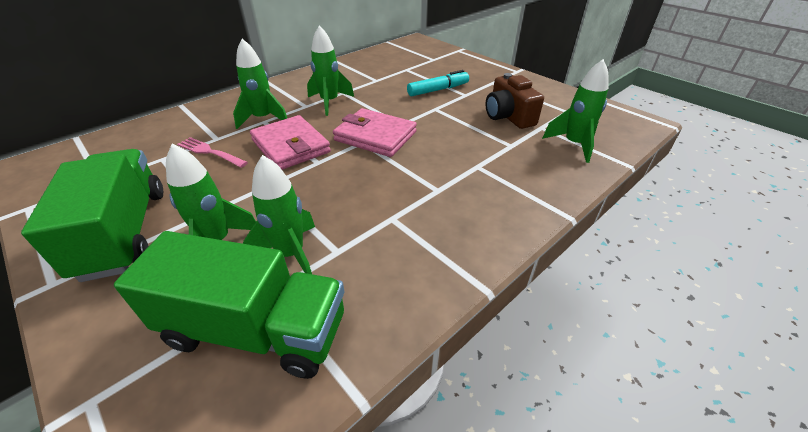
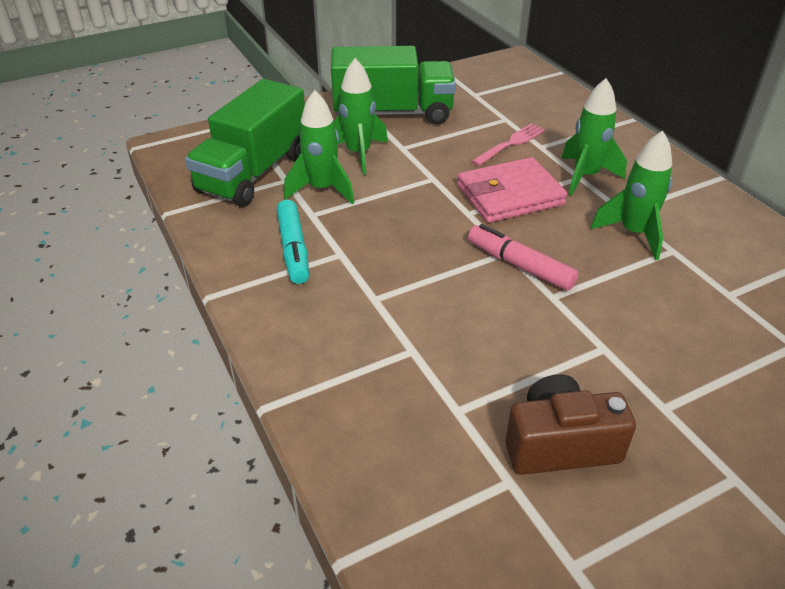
camera: 105 degrees right, 0 degrees up
pink wallet [333,108,417,157] -> pink marker [468,224,578,291]
turquoise marker [407,70,469,97] -> turquoise marker moved to [277,200,309,284]
green rocket [542,59,609,163] -> none

